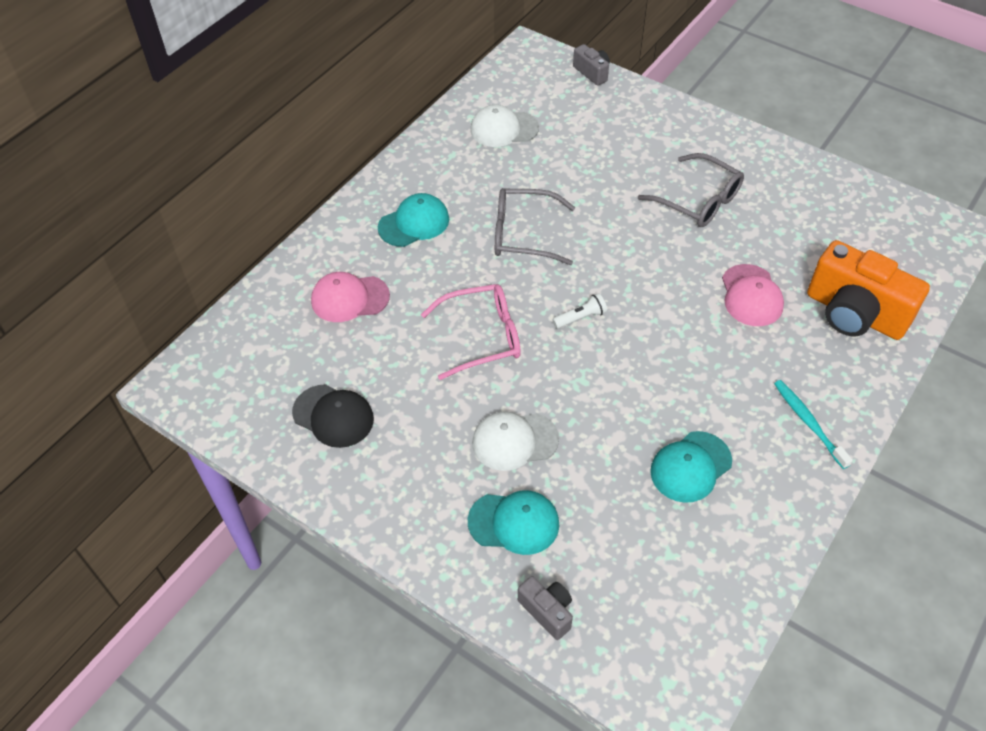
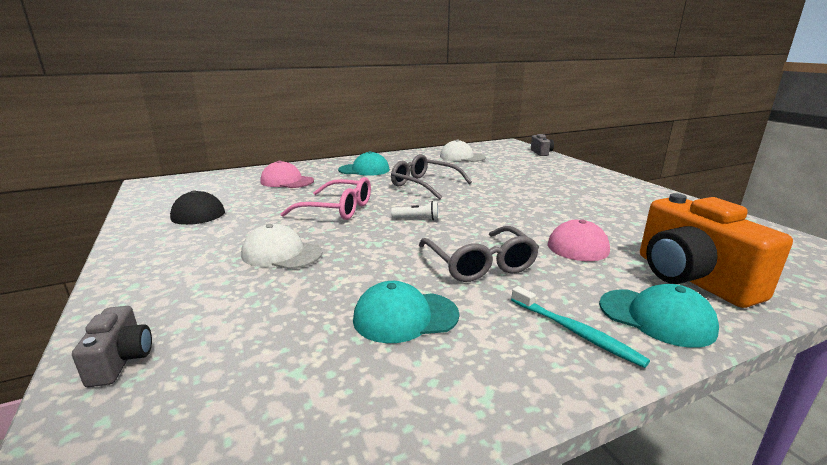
camera: 30 degrees right, 30 degrees down
turquoise cap [468,490,559,555] -> turquoise cap moved to [599,284,719,348]
grey glasses [638,153,744,227] -> grey glasses moved to [419,226,539,282]
turquoise toothbrush [774,380,853,469] -> turquoise toothbrush turned 135 degrees clockwise [511,286,650,368]

